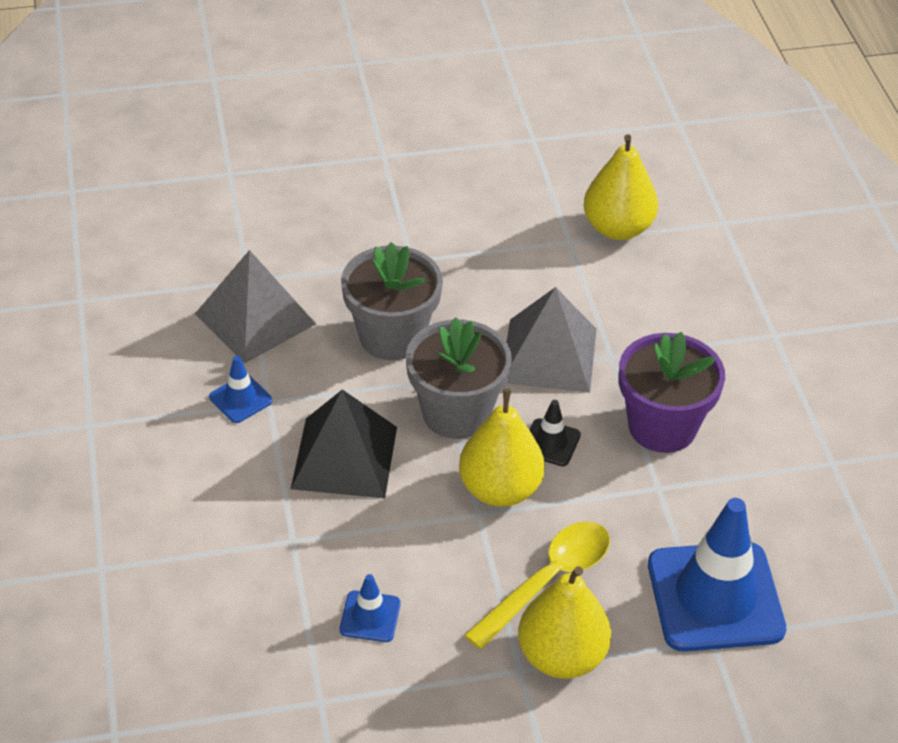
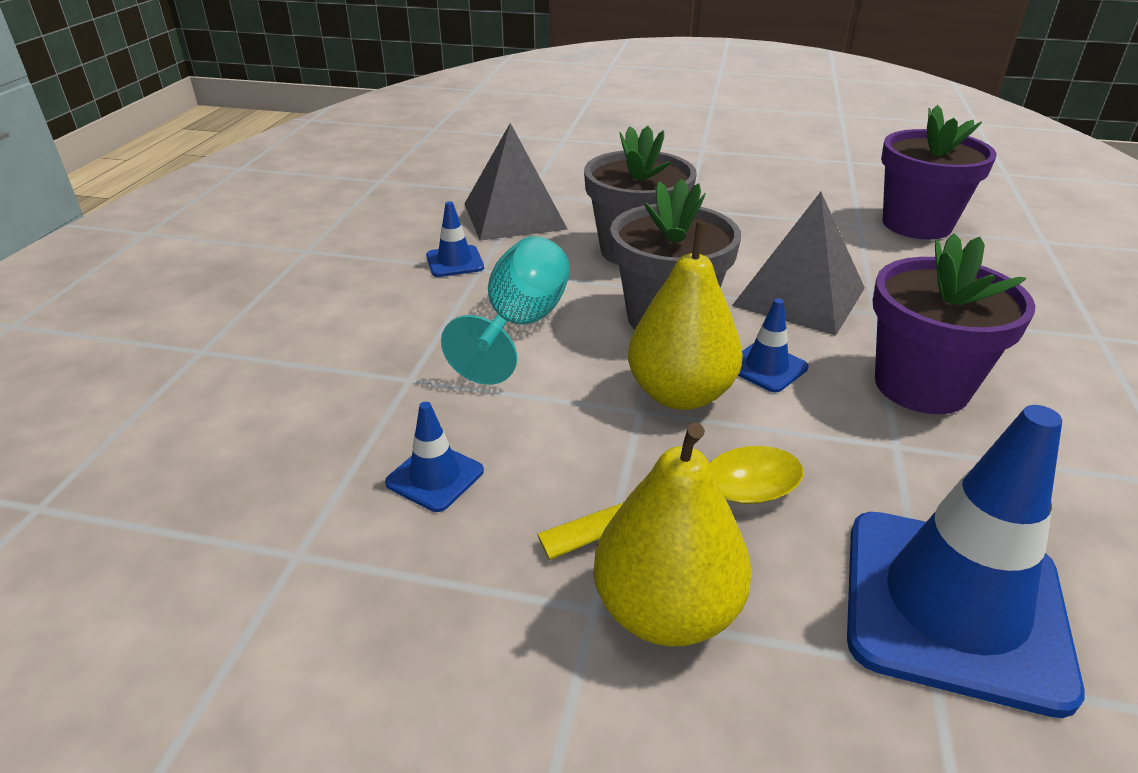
camera: 25 degrees right, 10 degrees down
black pyramid [291,389,397,498] -> turquoise goblet [441,236,570,385]
black traffic cone [530,400,581,466] -> blue traffic cone [738,298,809,393]
yellow pear [584,134,658,240] -> purple flower pot [881,105,997,240]

